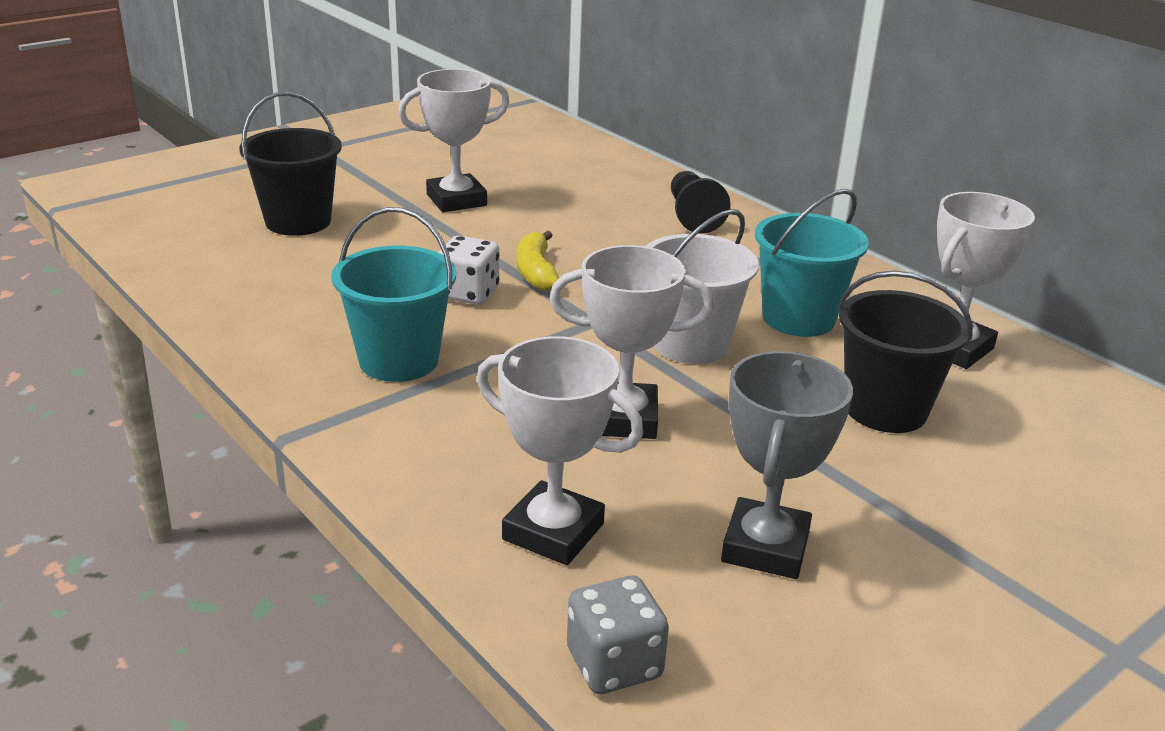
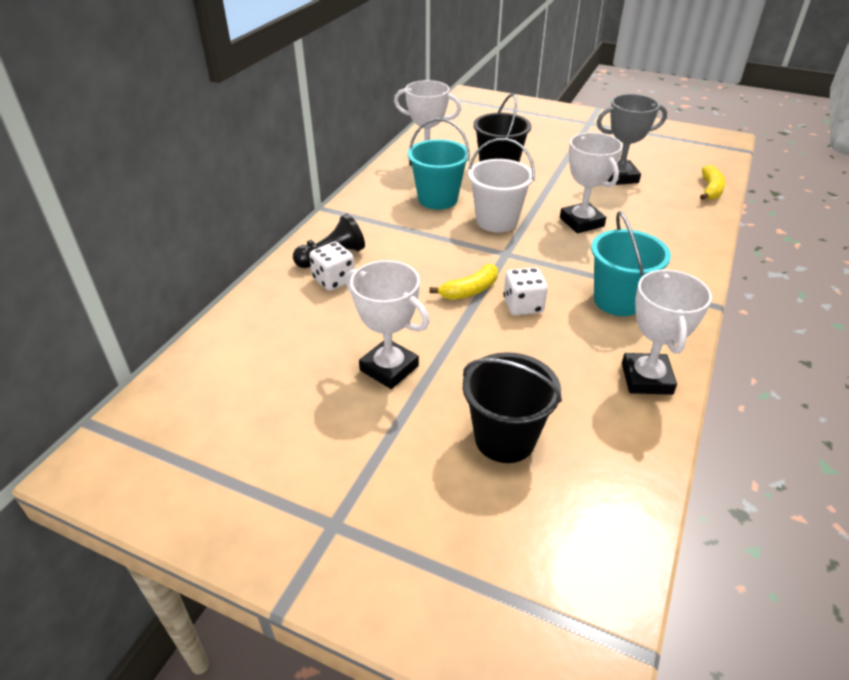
camera: 115 degrees left, 10 degrees up
white trophy [477,336,643,565] -> white trophy moved to [622,269,712,395]
grey dice [567,576,669,694] -> yellow banana [700,165,726,200]
none -> white dice [309,242,355,291]

